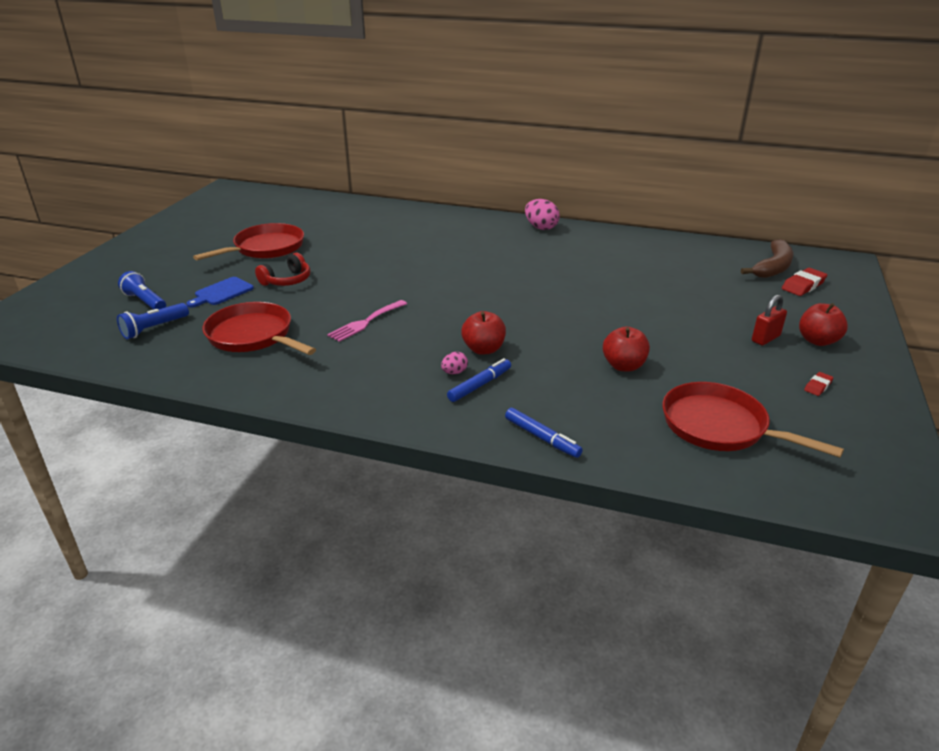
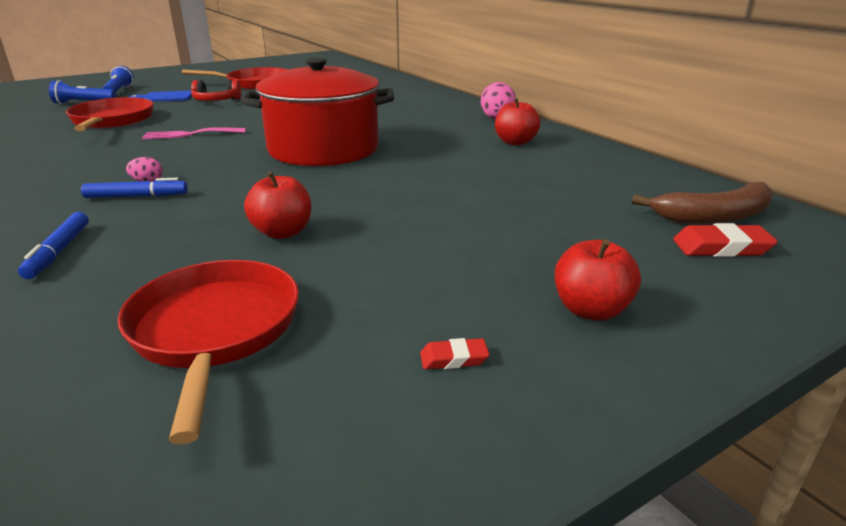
camera: 40 degrees right, 5 degrees down
red apple [461,311,506,355] -> red apple moved to [495,98,540,145]
red padlock [752,295,787,346] -> none
none -> red pot [241,58,394,166]

